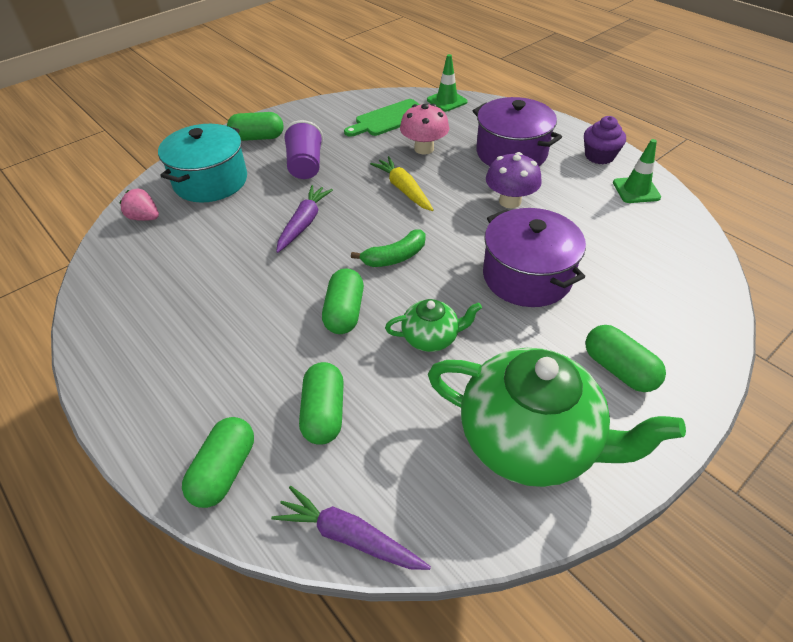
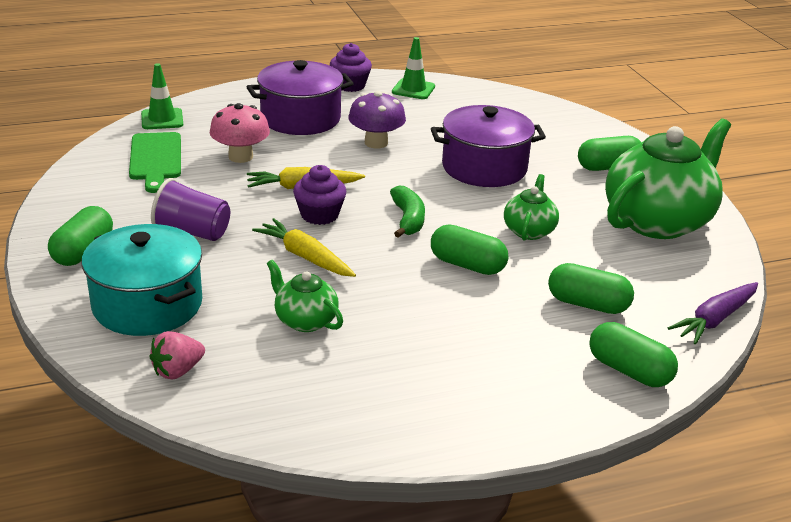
camera: 70 degrees left, 15 degrees down
purple carrot [276,185,333,253] -> yellow carrot [252,218,356,277]
none -> green teapot [267,260,343,332]
none -> purple cupcake [293,165,346,225]

